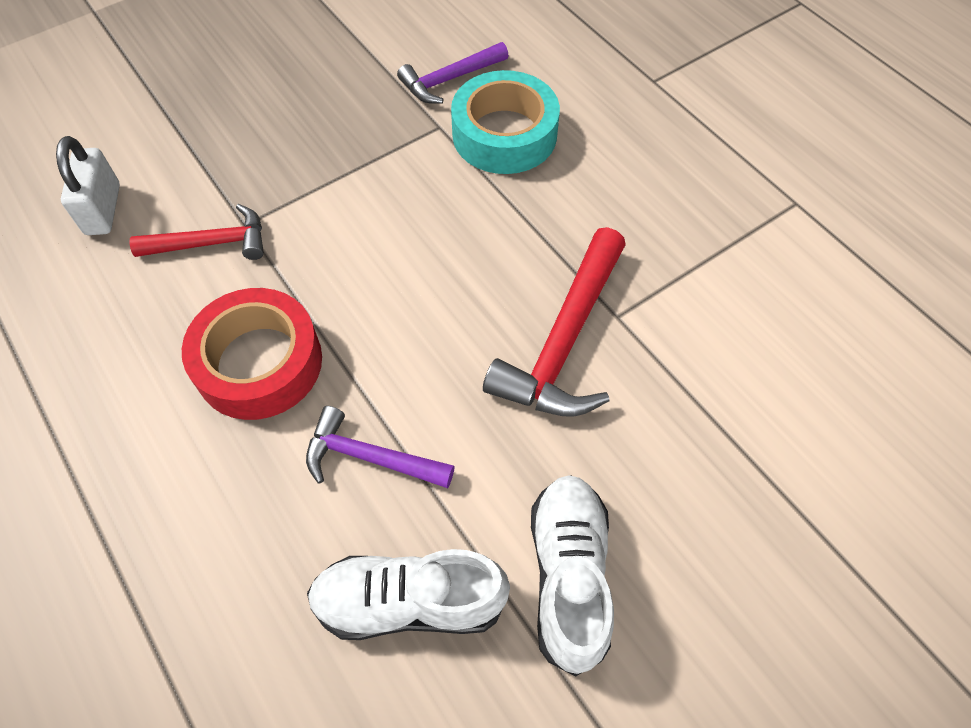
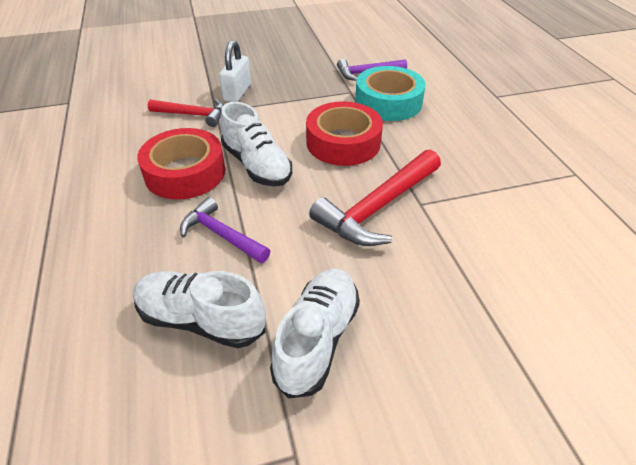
camera: 20 degrees right, 15 degrees down
white padlock [56,136,120,235] -> white padlock moved to [219,40,251,102]
none -> white shoe [220,102,292,186]
none -> red tape [306,101,383,166]

